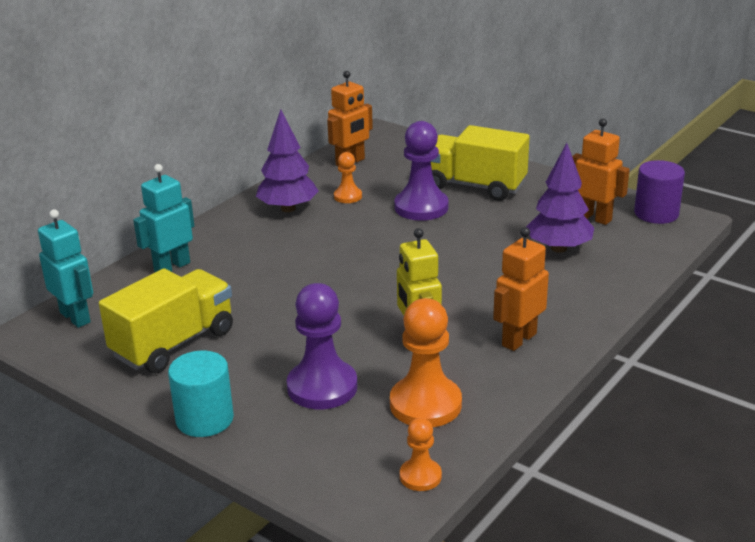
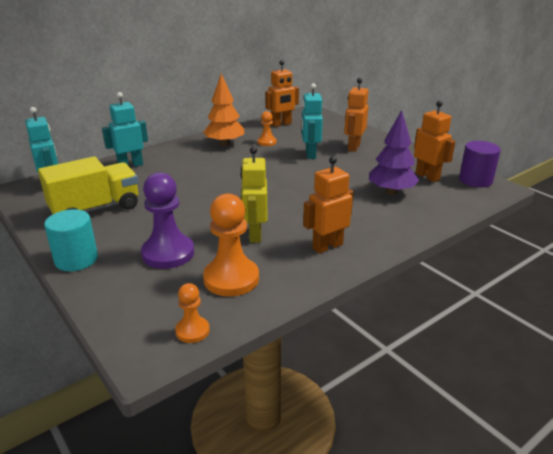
camera: 15 degrees right, 0 degrees up
purple tree [256,109,319,212] -> orange tree [203,73,244,146]
purple pawn [394,121,449,221] -> turquoise robot [301,83,323,159]
yellow truck [431,125,530,201] -> orange robot [344,78,369,152]

